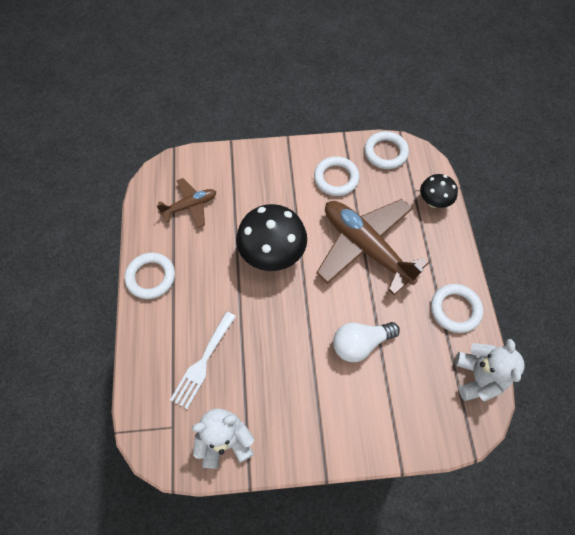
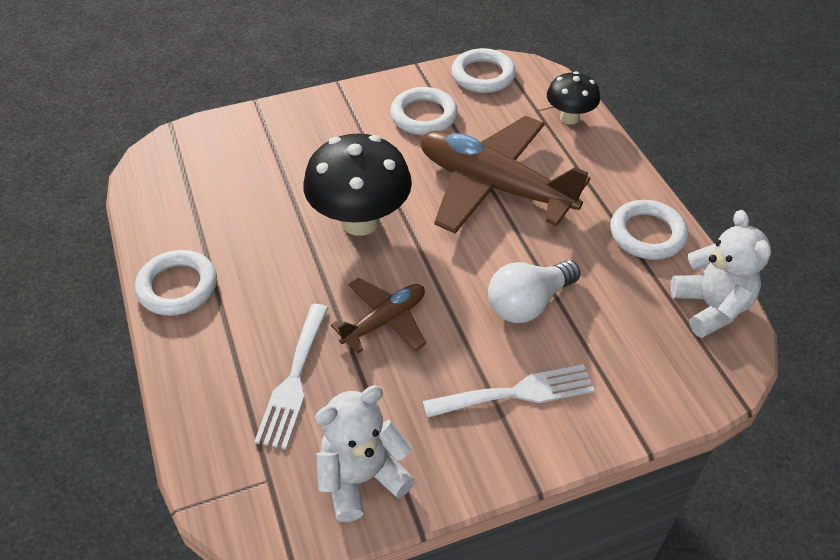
camera: 15 degrees left, 15 degrees down
brown plane [157,178,216,228] -> brown plane moved to [331,278,426,354]
none -> white fork [423,364,595,418]

